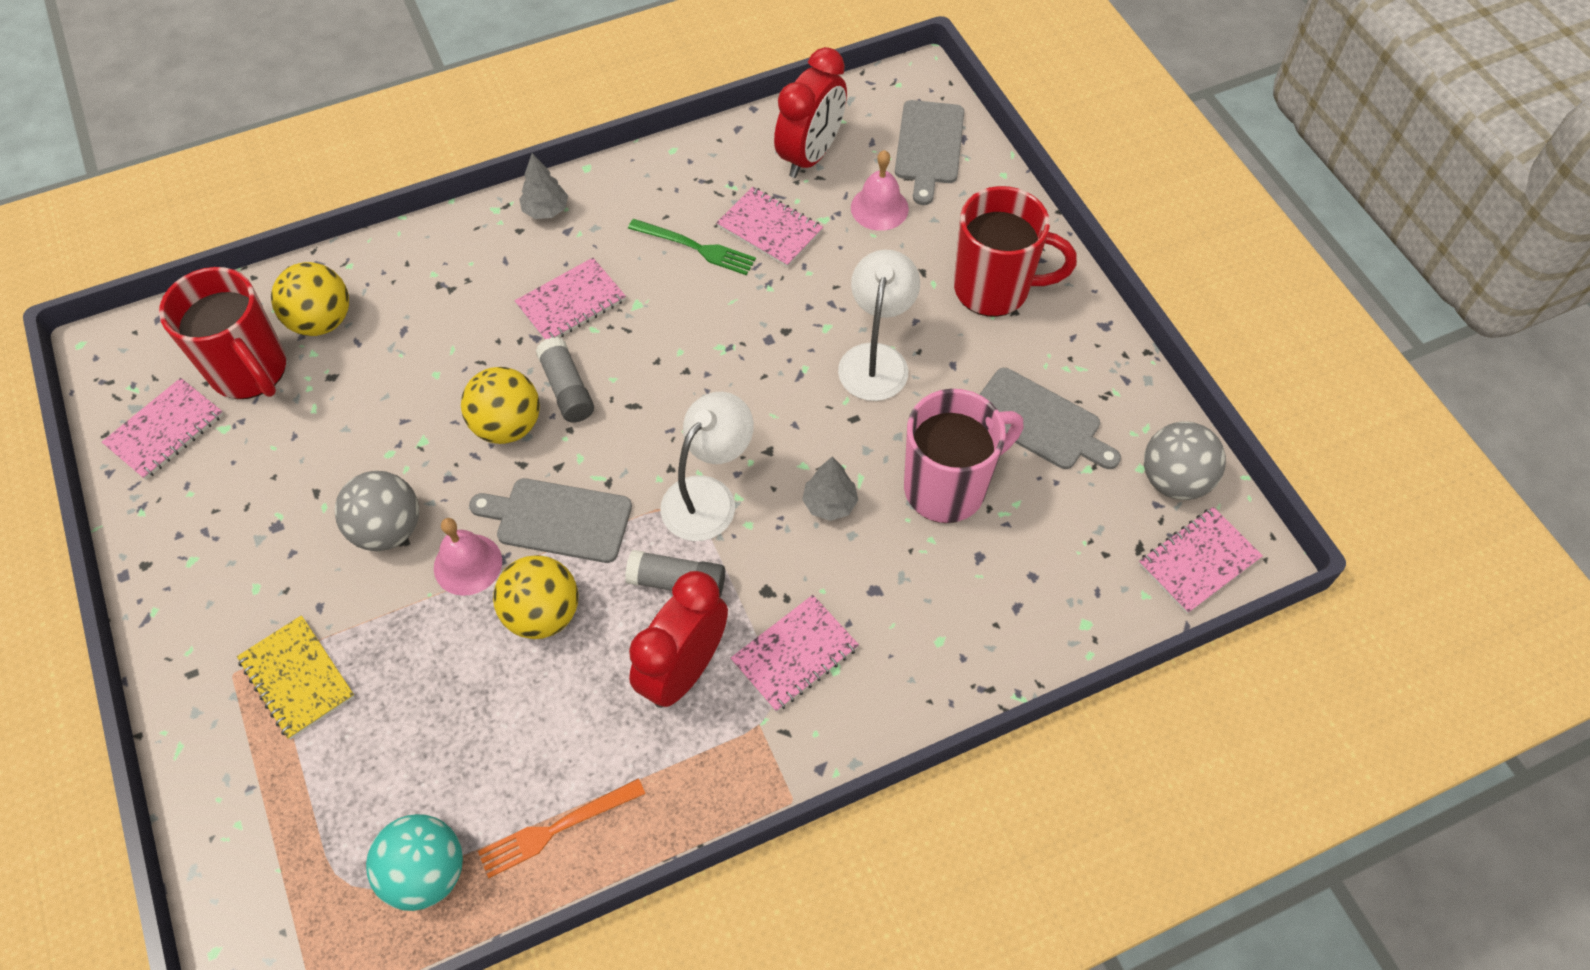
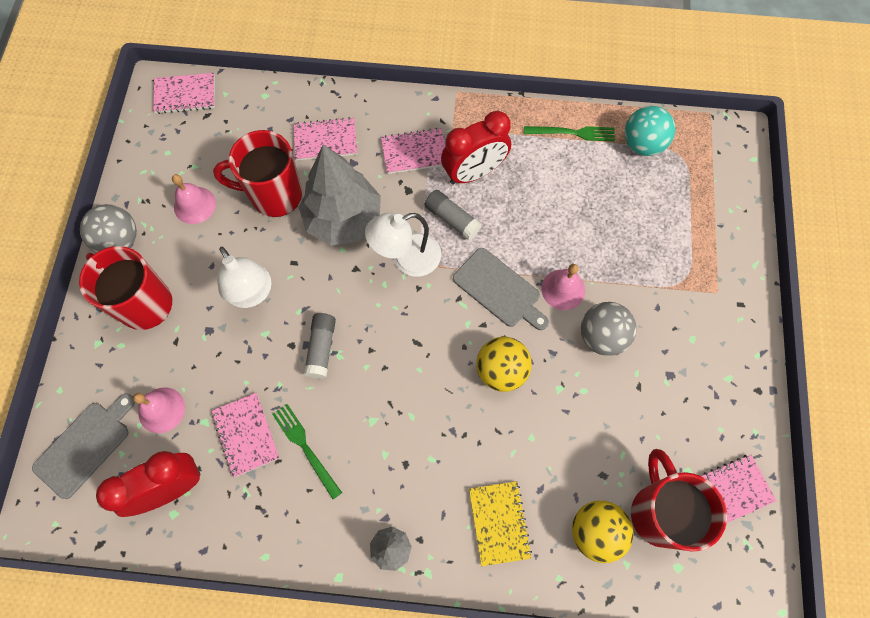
camera: 150 degrees left, 10 degrees up
yellow notebook [237,615,355,740] -> yellow notebook moved to [469,481,532,566]
orange fork [478,778,645,878] -> green fork [524,126,615,142]
yellow ball [493,555,578,639] -> none
pink notebook [515,258,626,340] -> pink notebook moved to [293,117,357,161]
grey glue stick [536,337,594,423] -> grey glue stick moved to [303,313,336,379]
grey tree [802,457,858,521] -> grey tree [299,144,381,246], size x2.29
white lamp [838,250,920,401] -> white lamp turned 75 degrees counterclockwise [217,247,272,308]
pink mug [904,389,1023,523] -> red mug [213,130,302,217]
grey cutting board [979,368,1121,469] -> pink bell [172,174,216,224]
grey ball [1144,421,1226,500] -> grey ball moved to [80,204,137,253]

